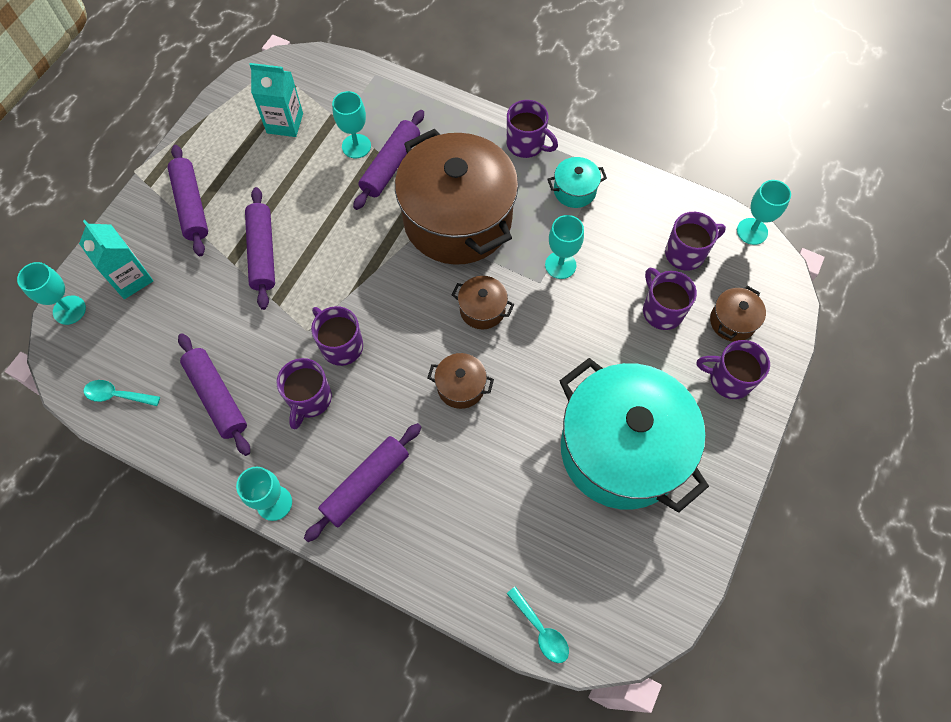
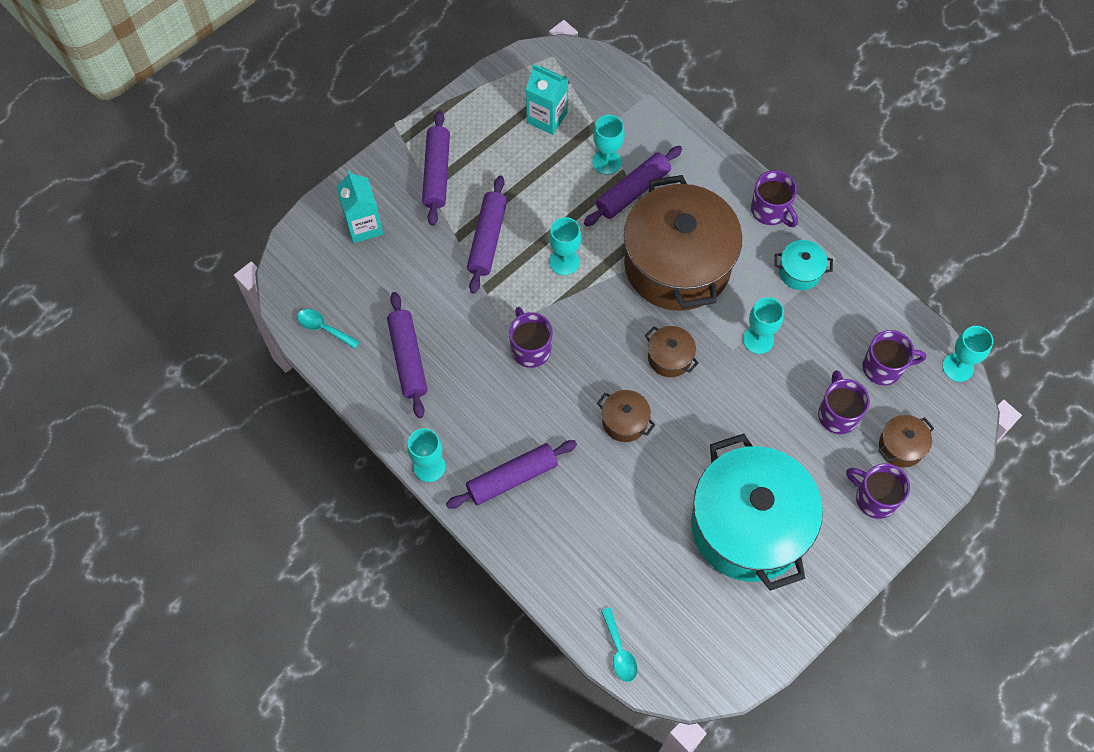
camera: 20 degrees right, 0 degrees up
turquoise goblet [17,262,86,325] -> turquoise goblet moved to [549,217,581,275]
purple mug [277,358,332,430] -> none

